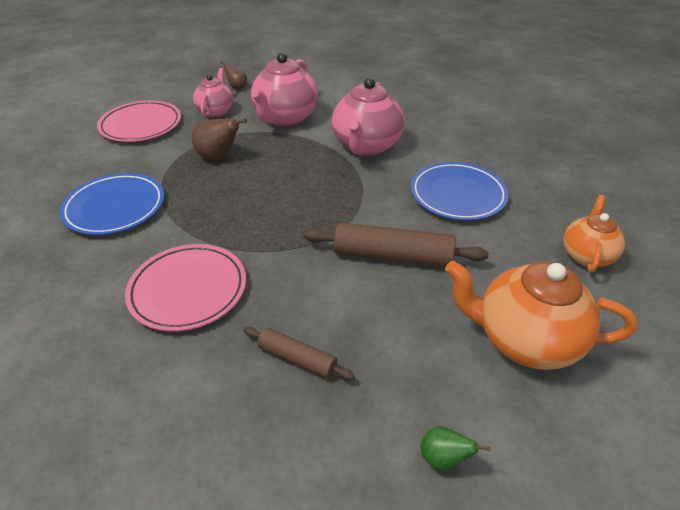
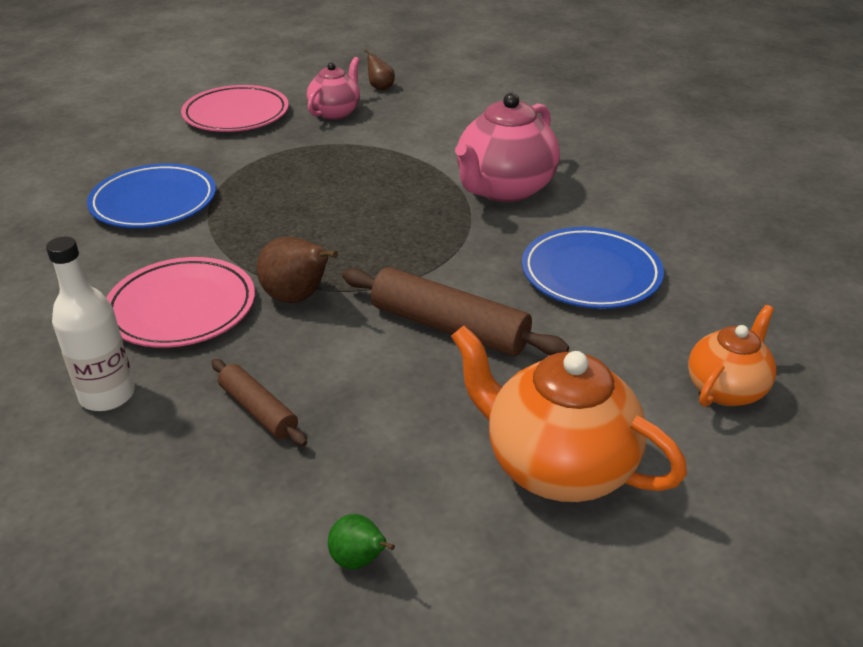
camera: 20 degrees right, 5 degrees down
brown pear [192,119,247,160] -> brown pear moved to [256,237,338,303]
pink teapot [251,53,318,127] -> none
none -> white bottle [46,237,135,411]

